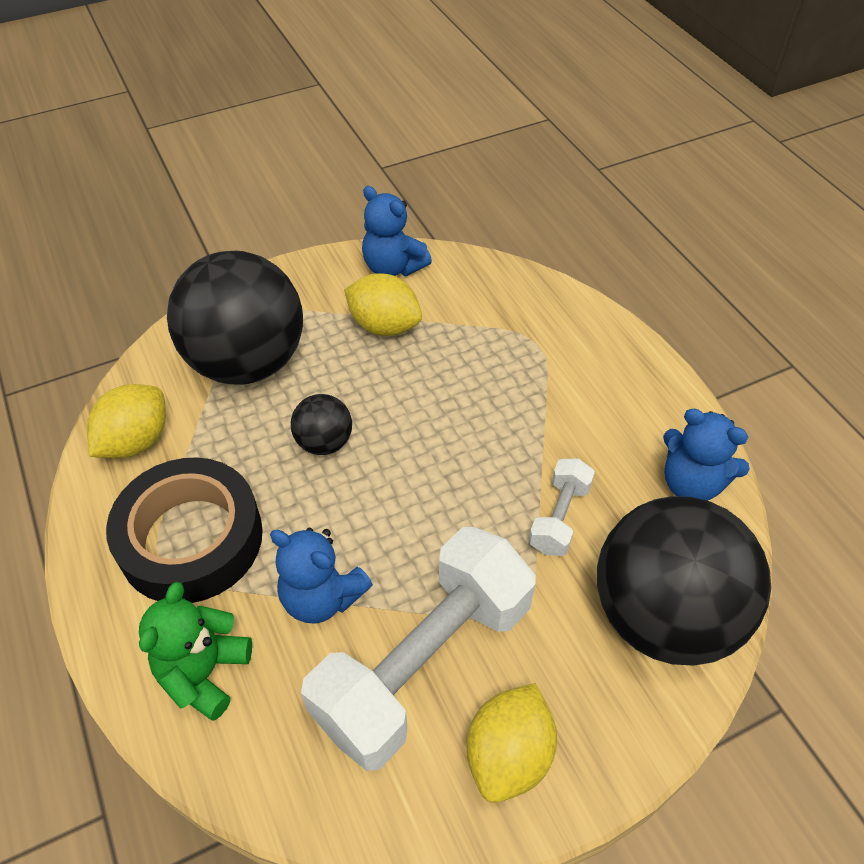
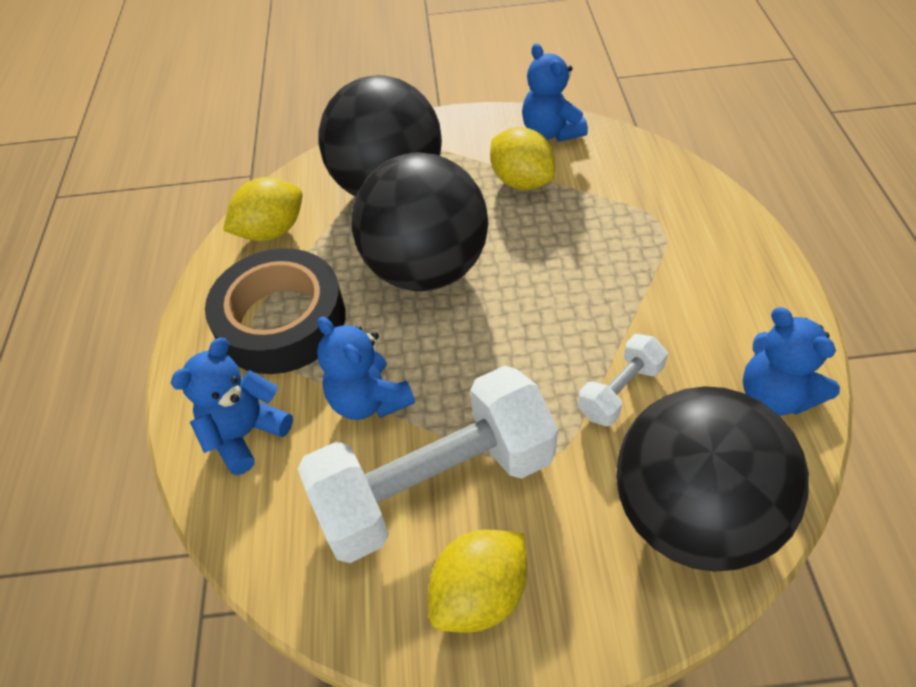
camera: 25 degrees right, 0 degrees up
green teddy bear [139,582,252,721] -> blue teddy bear [171,338,293,475]
black ball [291,394,352,455] -> black ball [352,153,488,291], size x2.26

